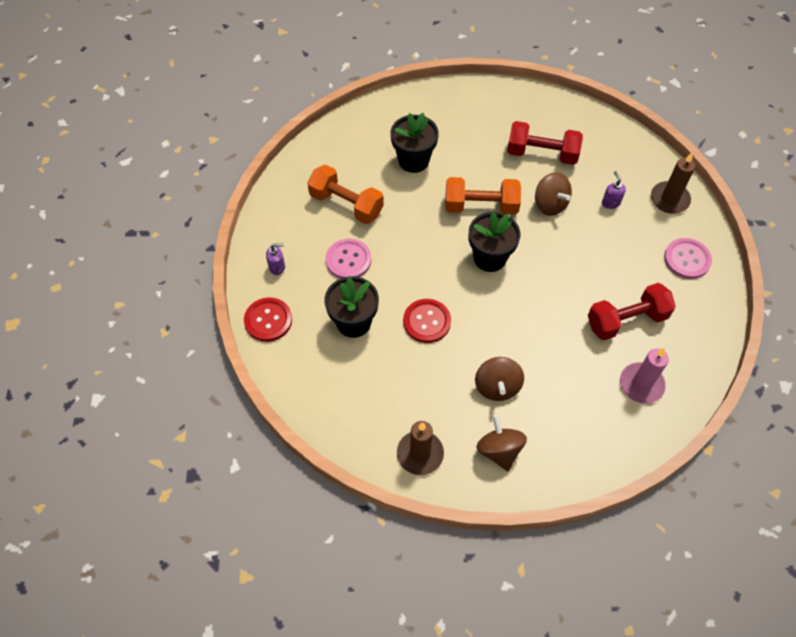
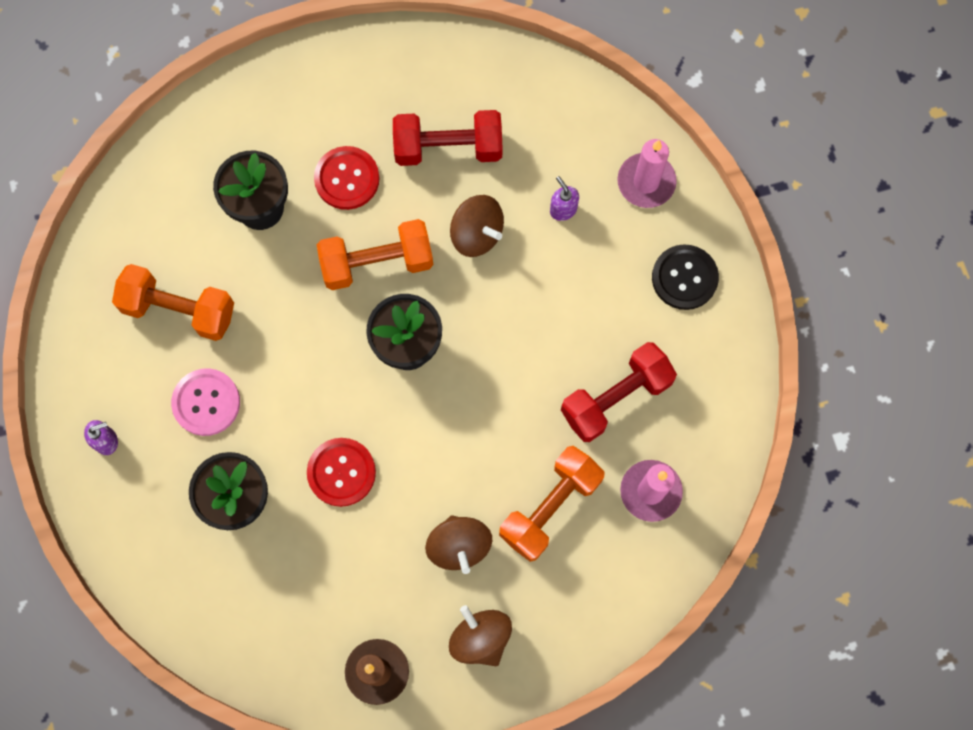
camera: 15 degrees left, 15 degrees up
red button [244,297,292,342] -> red button moved to [314,146,380,210]
brown candle [651,153,695,213] -> pink candle [617,139,677,208]
pink button [664,238,712,279] -> black button [652,244,719,310]
none -> orange dumbbell [499,446,605,562]

